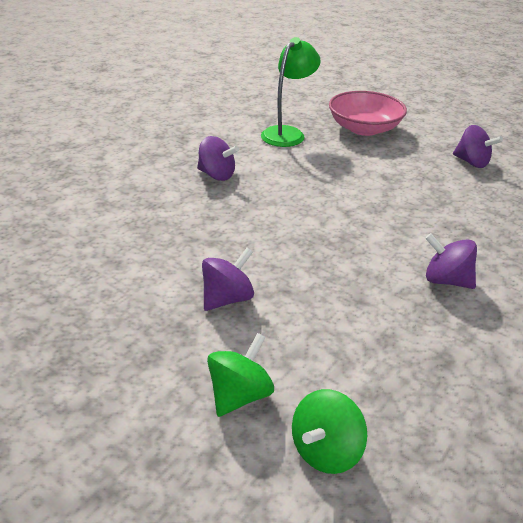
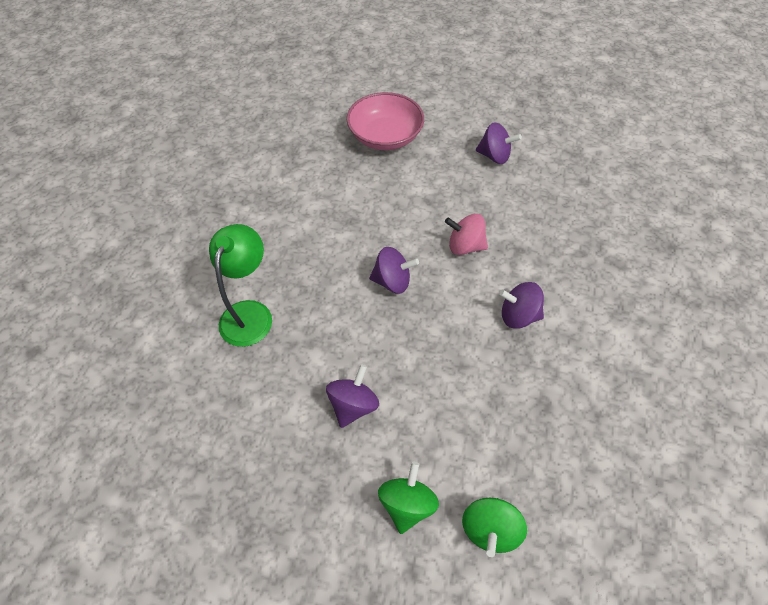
camera: 20 degrees left, 20 degrees up
purple spinning top [197,136,239,181] -> purple spinning top moved to [369,247,419,294]
green lamp [261,37,321,147] -> green lamp moved to [209,224,272,347]
none -> pink spinning top [445,214,488,255]

